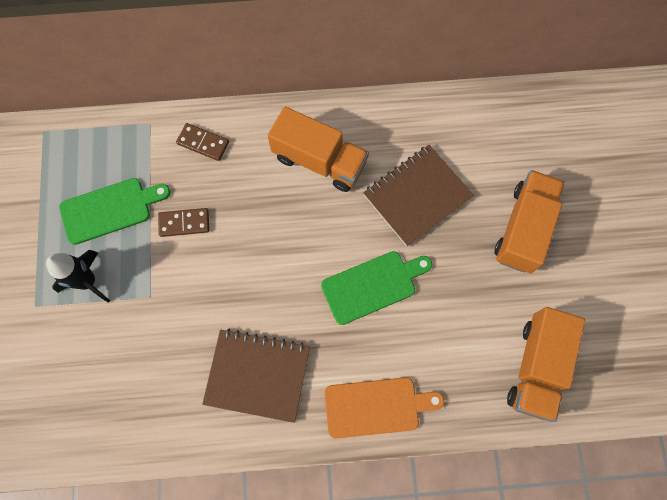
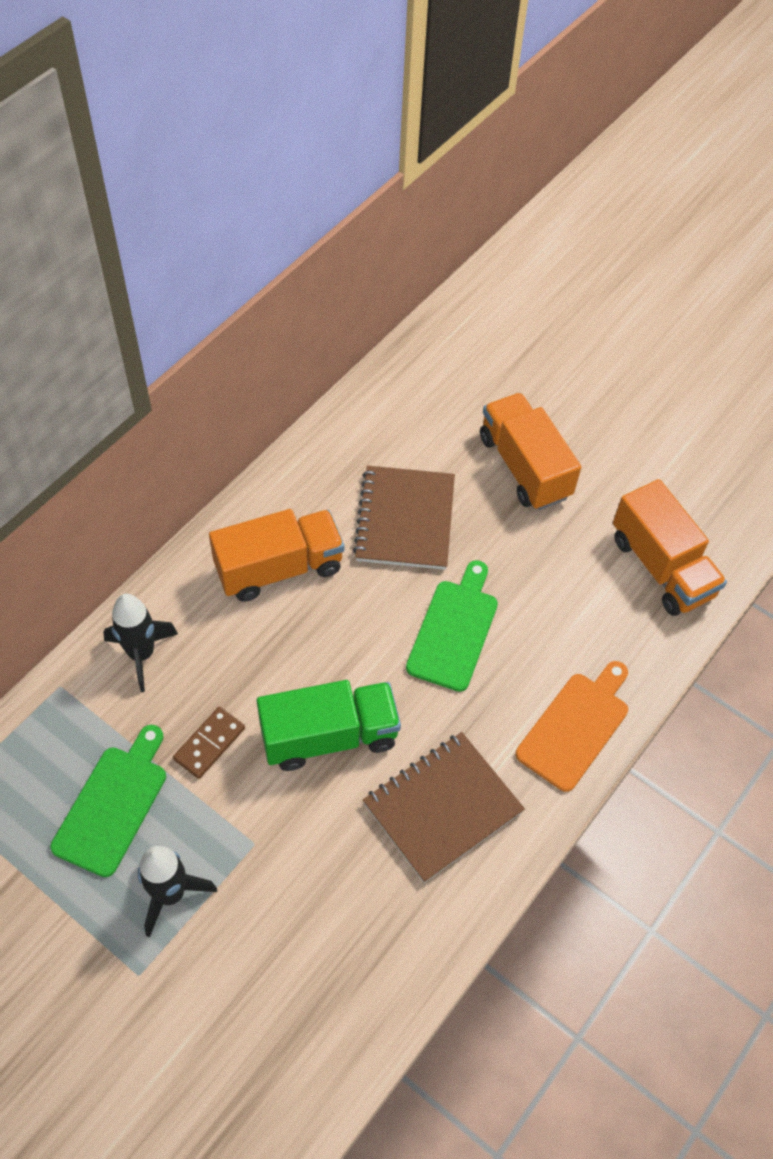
camera: 50 degrees left, 15 degrees down
brown domino [176,123,229,161] -> black rocket [103,594,178,692]
none -> green truck [257,680,401,771]

